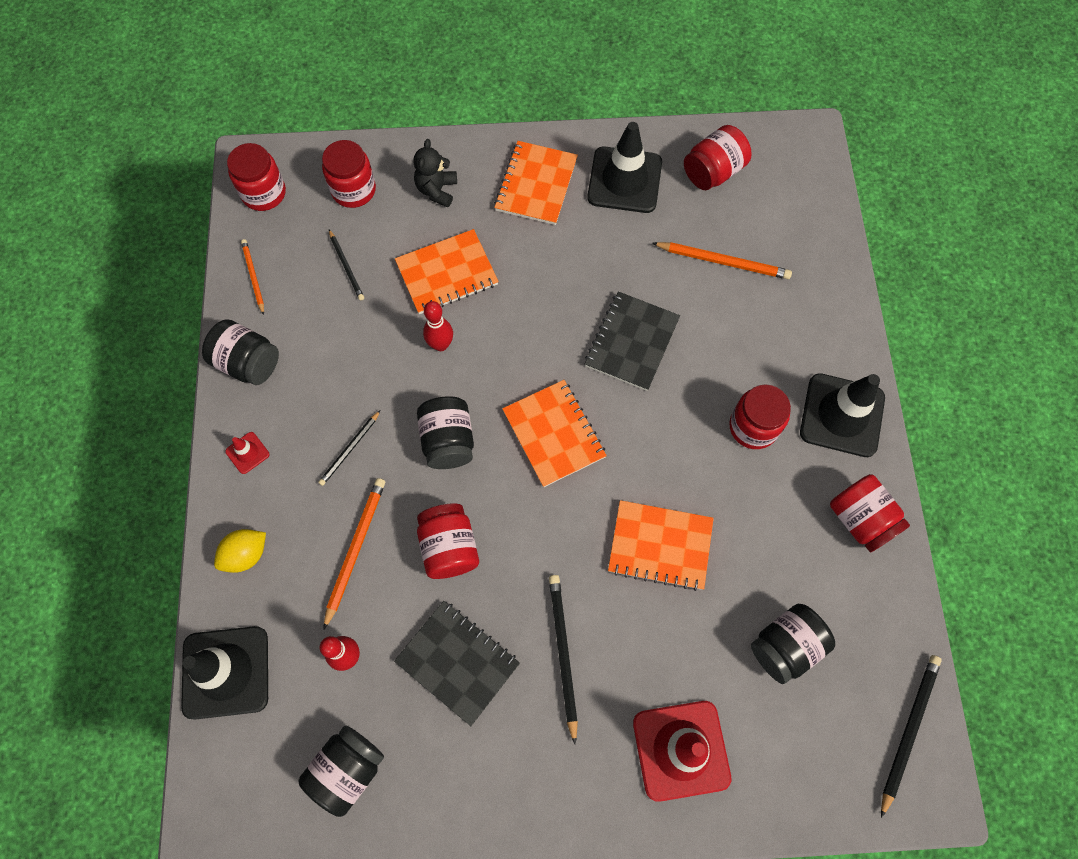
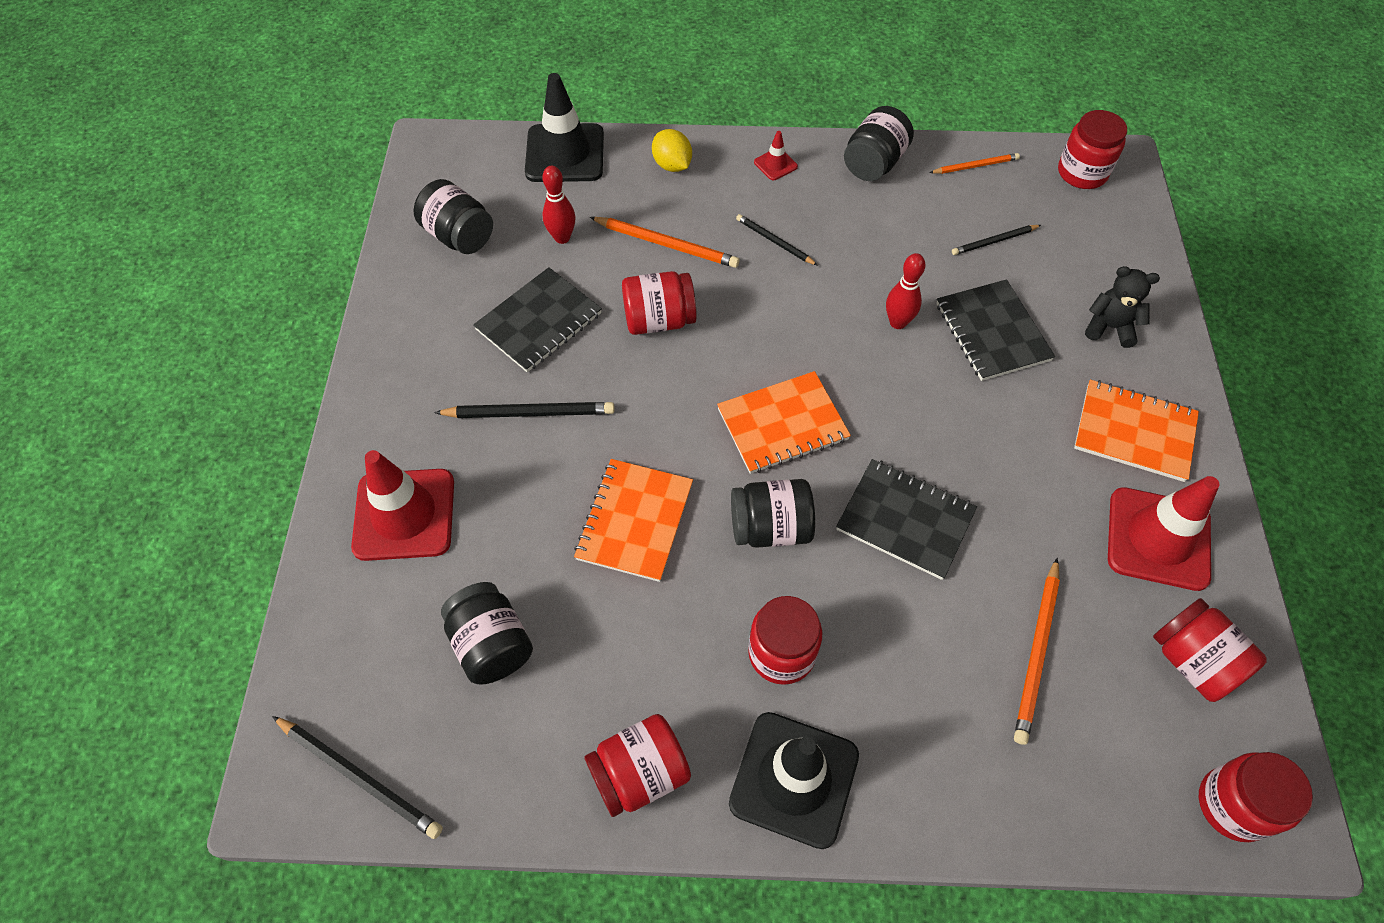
camera: 95 degrees right, 10 degrees down
red jar [322,140,376,208] -> red jar moved to [1199,752,1313,842]
orange notebook [395,229,499,314] -> black notebook [936,279,1055,381]
black jar [417,396,474,469] -> black jar moved to [731,479,815,548]
black traffic cone [587,122,662,213] -> red traffic cone [1108,476,1219,591]

